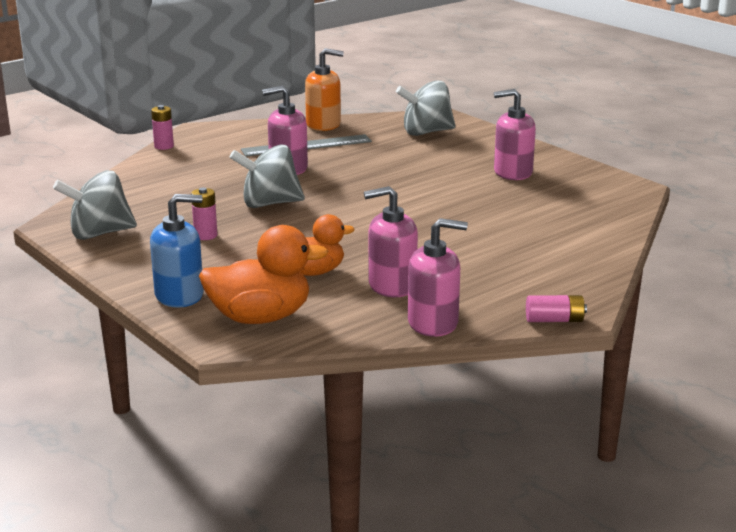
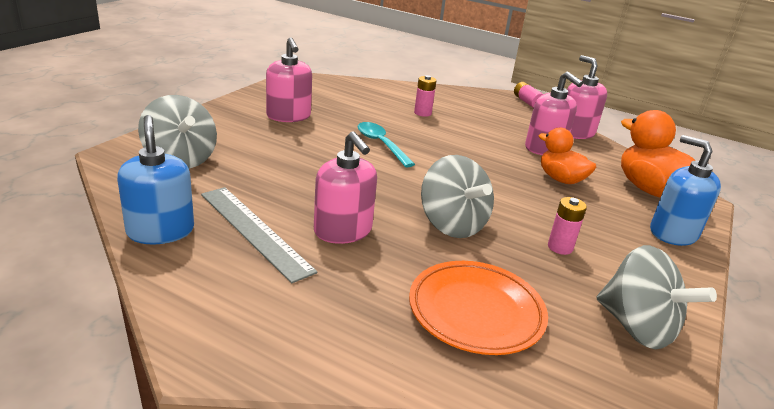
camera: 115 degrees left, 5 degrees up
pink battery [151,105,174,150] -> pink battery moved to [414,75,436,117]
orange soap dispenser [305,48,344,131] -> blue soap dispenser [117,115,194,245]
none -> turquoise spoon [357,122,415,167]
none -> orange plate [409,261,548,355]

